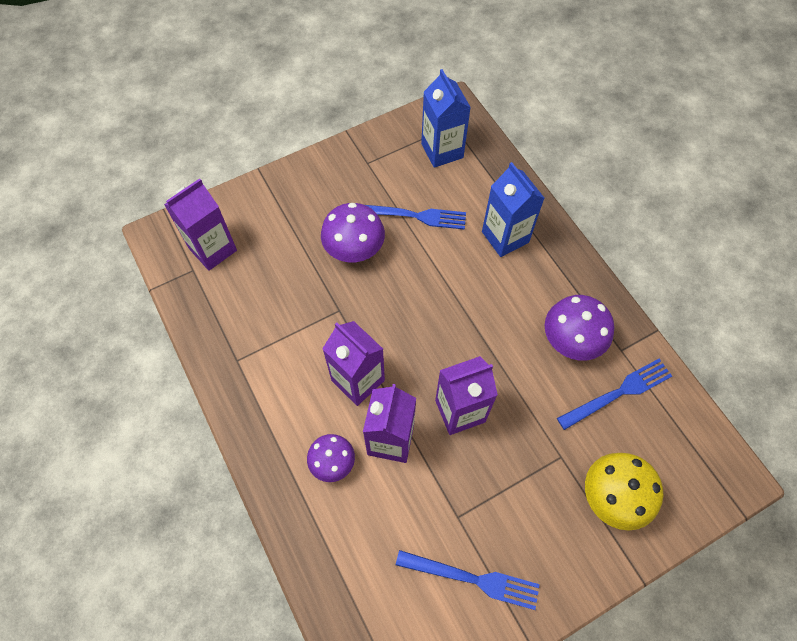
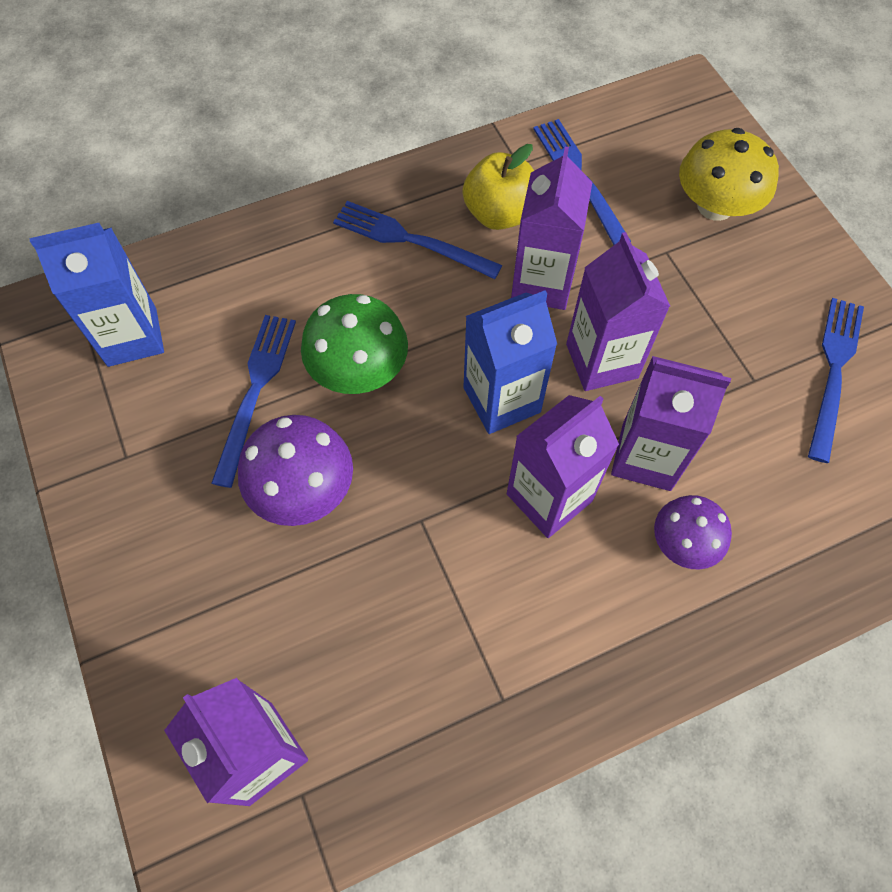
camera: 85 degrees left, 0 degrees up
blue carton [482,162,544,257] -> blue carton moved to [464,290,557,434]
purple mushroom [545,295,614,360] -> yellow apple [462,144,534,230]
none -> green mushroom [301,294,408,394]
none -> blue fork [333,201,502,279]
none -> purple carton [511,147,592,310]

